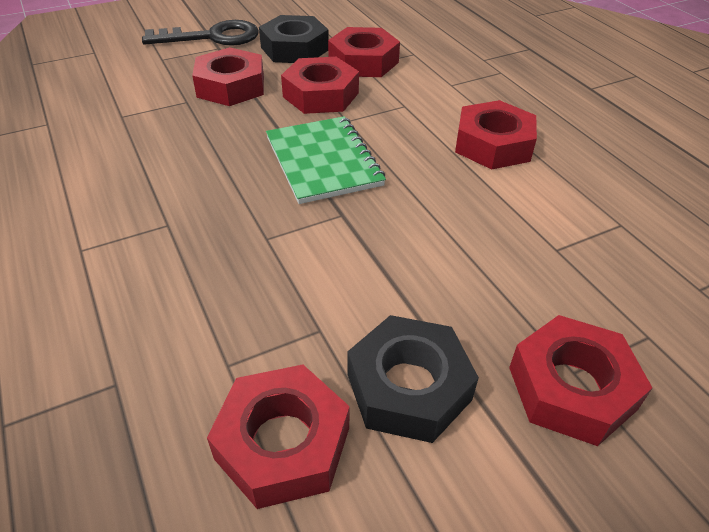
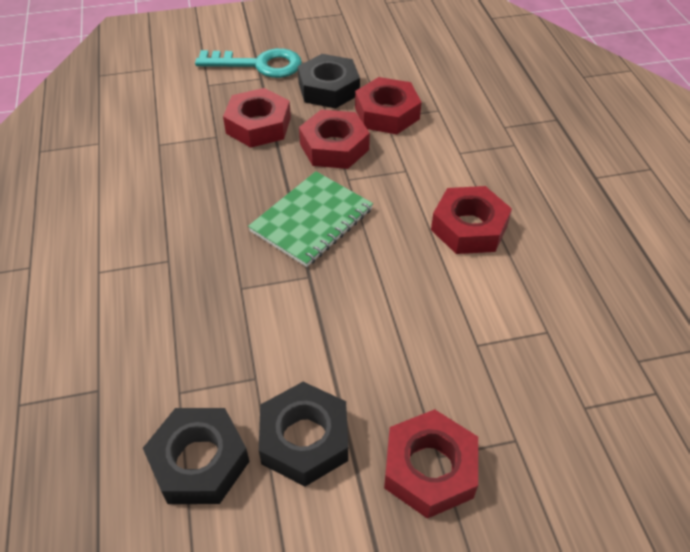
camera: 15 degrees right, 5 degrees up
black key [142,20,259,46] -> turquoise key [195,48,302,78]
red nut [207,364,350,509] -> black nut [143,408,250,504]
green notebook [266,116,386,204] -> green notebook turned 45 degrees clockwise [248,171,373,267]

